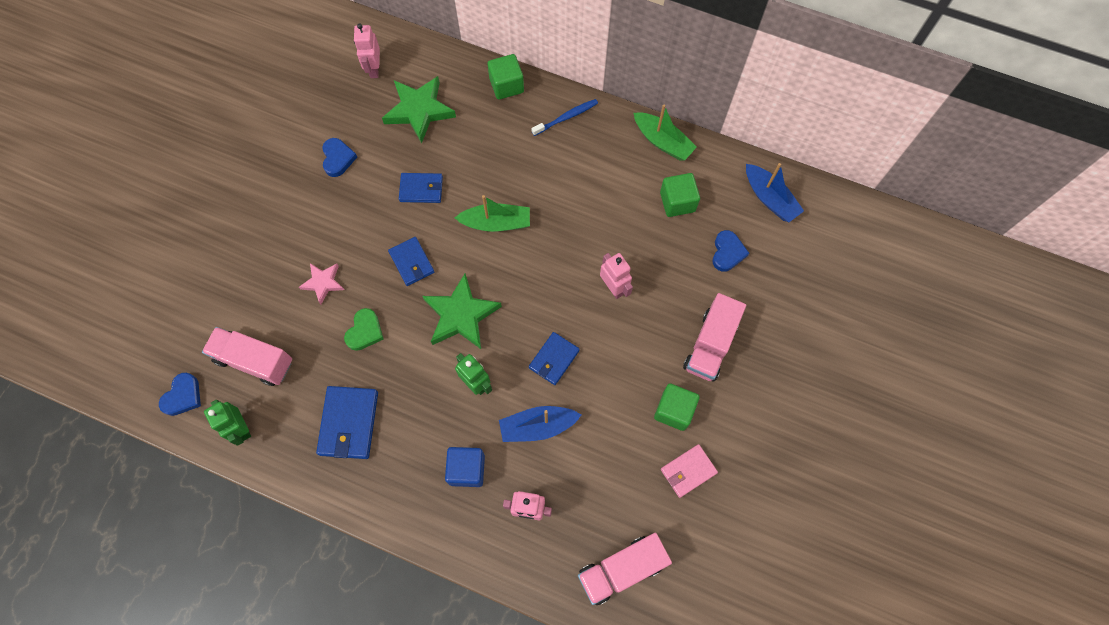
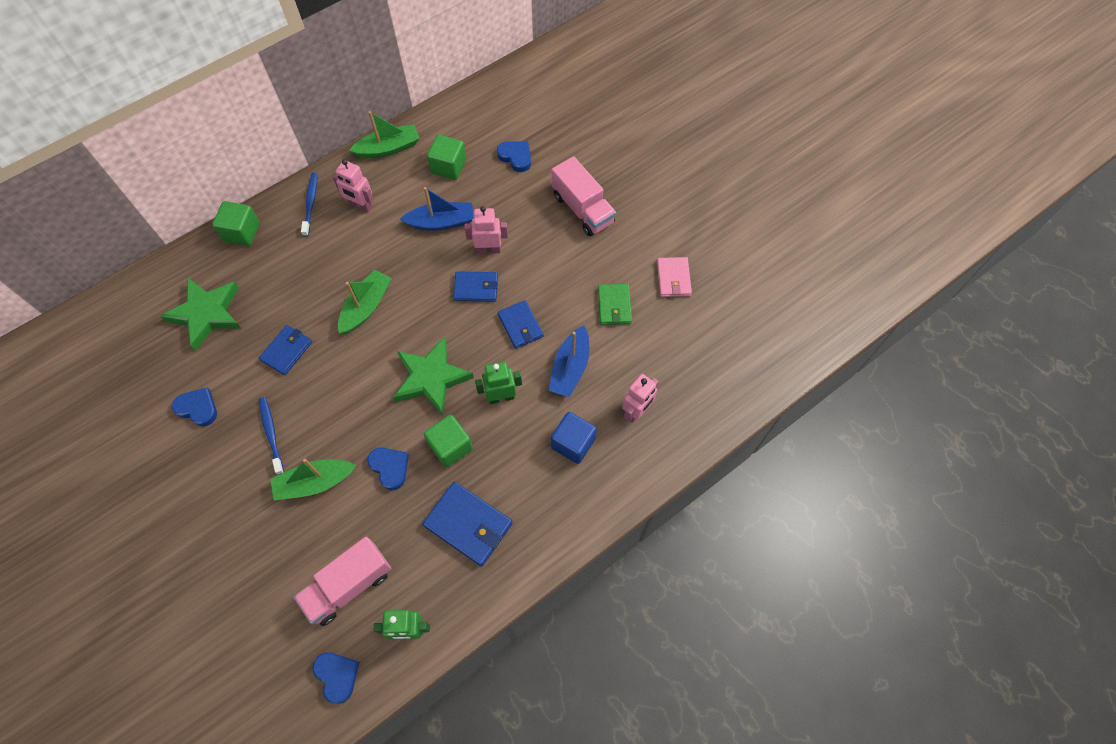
camera: 60 degrees left, 5 degrees down
pink star [299,263,344,304] -> green boat [270,459,356,500]
green heart [344,308,384,351] -> blue heart [367,448,409,490]
pink robot [354,23,380,78] -> pink robot moved to [333,159,374,213]
blue wallet [388,237,434,286] -> blue wallet moved to [453,271,498,302]
pink truck [578,533,672,605] -> none
green cube [654,383,700,431] -> green cube moved to [424,415,473,467]
blue boat [746,163,804,222] -> blue boat moved to [400,187,474,231]
none -> blue toothbrush [259,397,284,475]
none -> green wallet [598,284,632,325]

